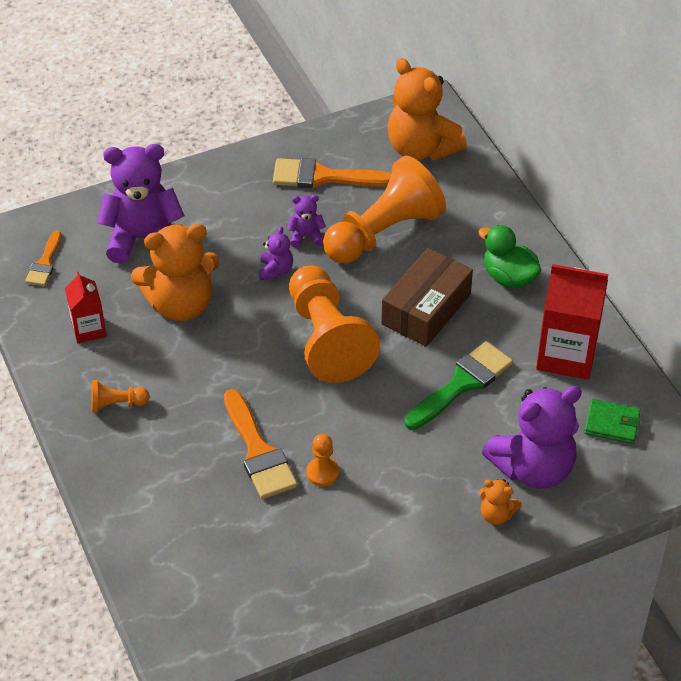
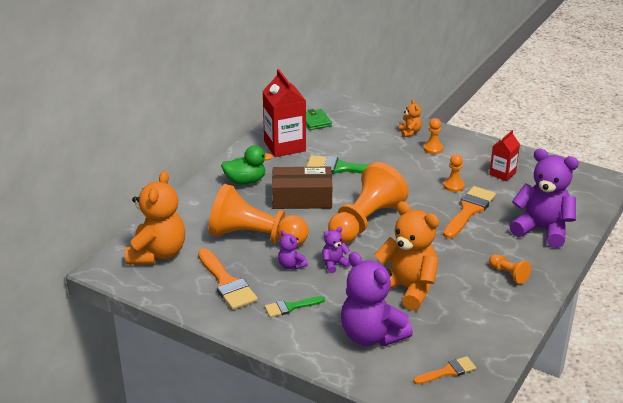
camera: 125 degrees left, 15 degrees down
red carton [65,271,107,343] -> red carton moved to [489,130,520,181]
green duck [479,225,542,288] -> green duck turned 105 degrees counterclockwise [221,146,273,185]
purple teddy bear [482,386,582,489] -> purple teddy bear moved to [510,149,579,248]
none -> green brush [265,296,325,317]
none -> orange pawn [423,118,443,154]

